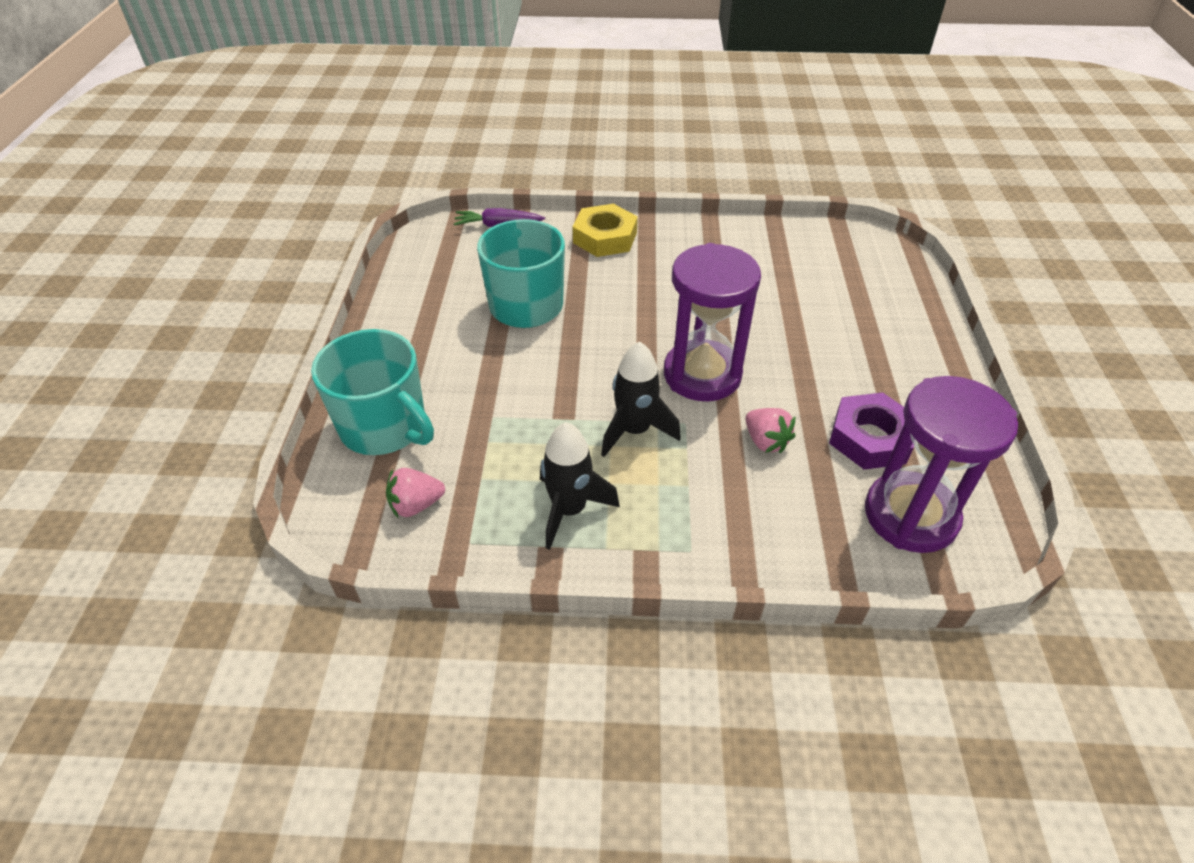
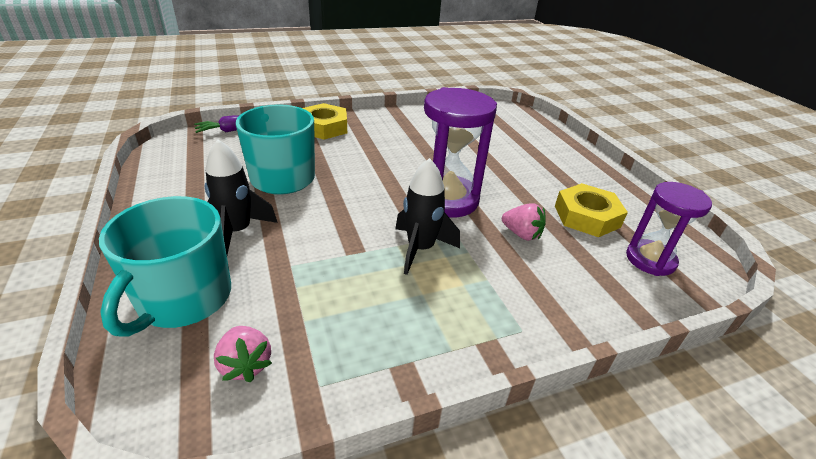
camera: 25 degrees left, 10 degrees down
turquoise mug [311,329,434,455] -> turquoise mug turned 90 degrees clockwise [99,196,231,337]
pink strawberry [386,468,445,518] -> pink strawberry turned 75 degrees counterclockwise [214,326,272,382]
black rocket [540,422,620,550] -> black rocket moved to [205,139,278,255]
purple nut [829,393,914,470] -> yellow nut [555,183,628,237]
purple hourglass [865,376,1018,553] -> purple hourglass [626,182,712,276], size x0.66

